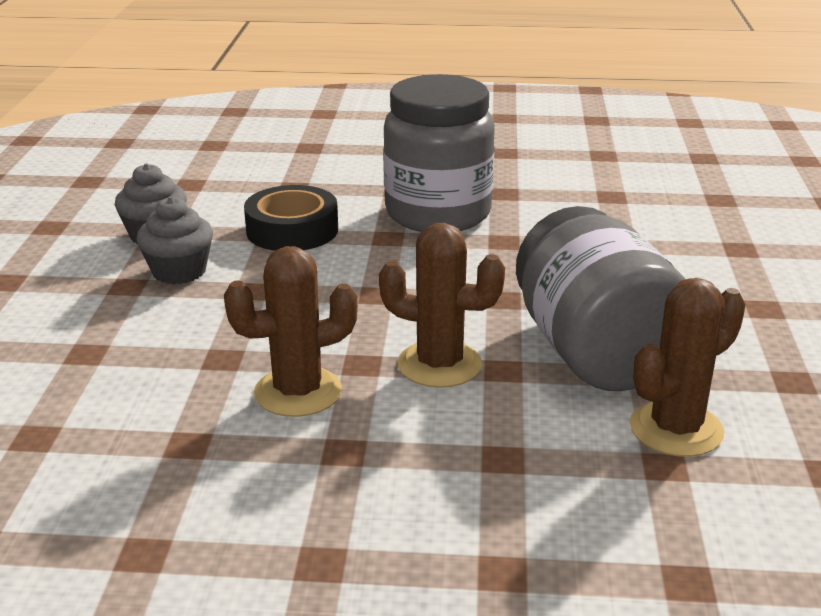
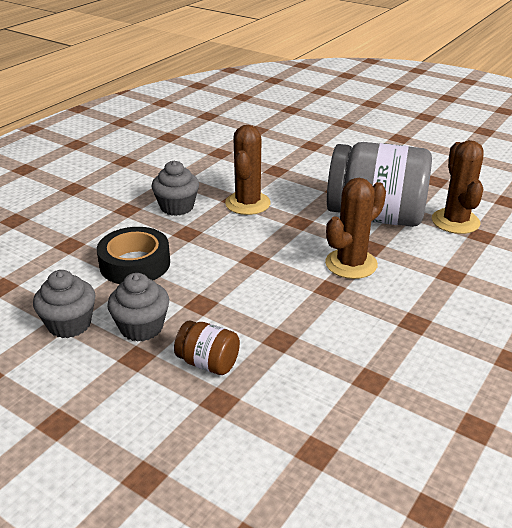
camera: 60 degrees left, 5 degrees up
brown cactus [224,246,358,417] -> brown cactus moved to [225,125,271,215]
grey jar [383,74,495,232] -> grey cupcake [151,161,199,216]
none -> brown jar [174,320,240,375]

